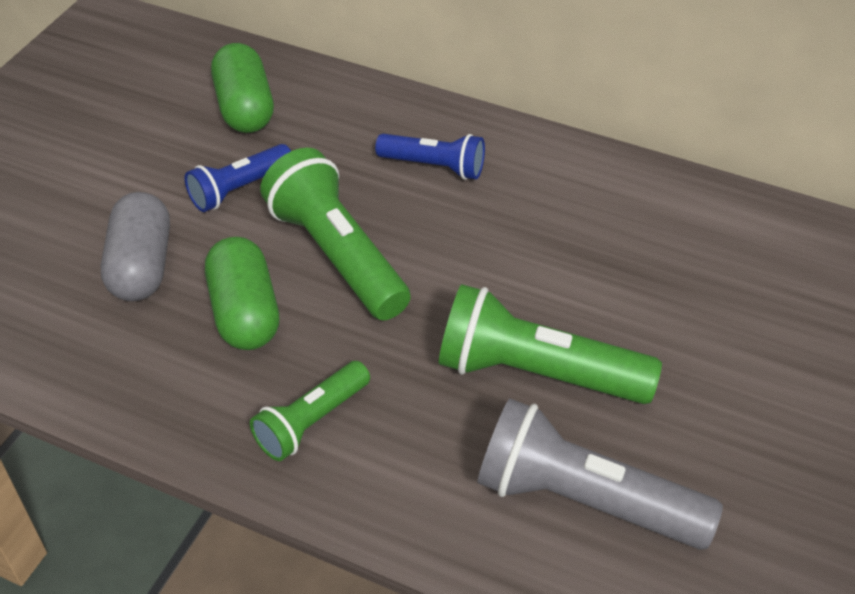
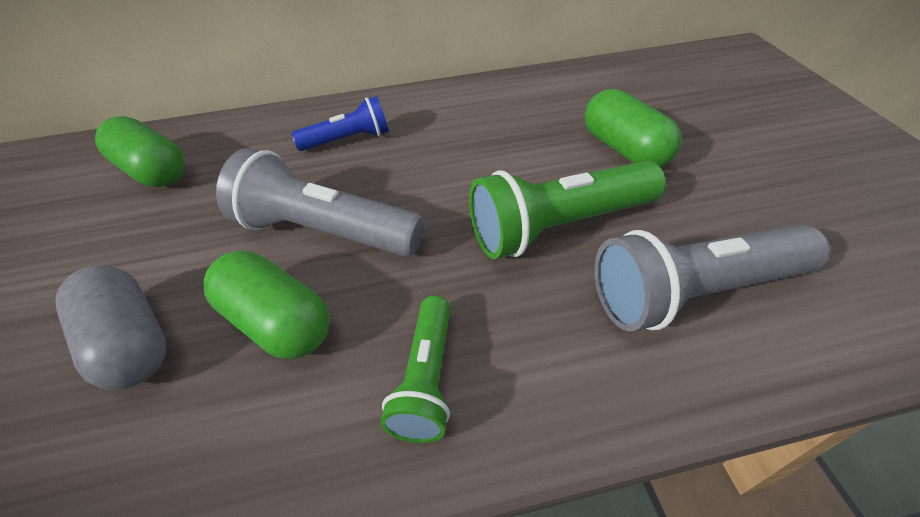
camera: 35 degrees left, 0 degrees up
blue flashlight [185,144,291,212] -> none
green flashlight [260,148,411,320] -> grey flashlight [216,148,424,257]
none -> green capsule [585,89,682,167]

